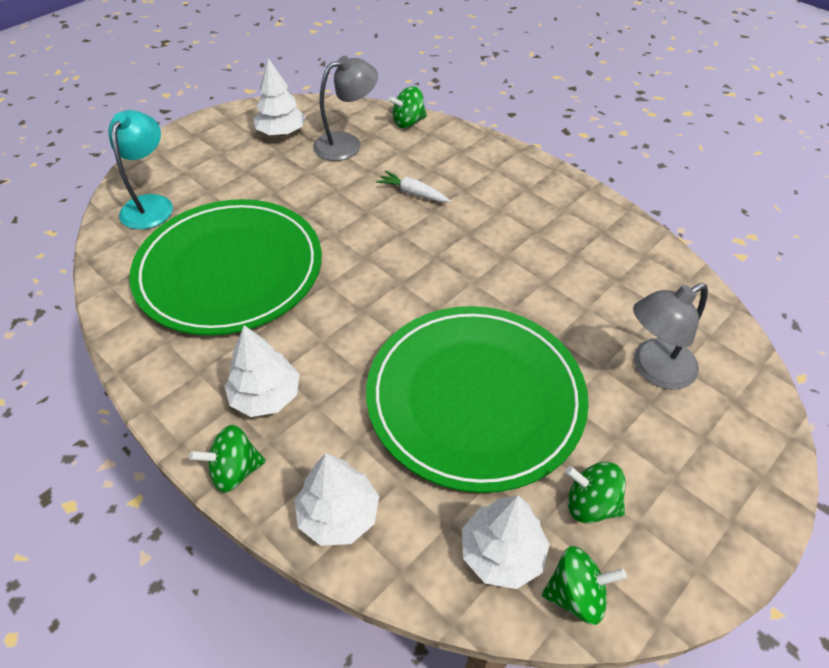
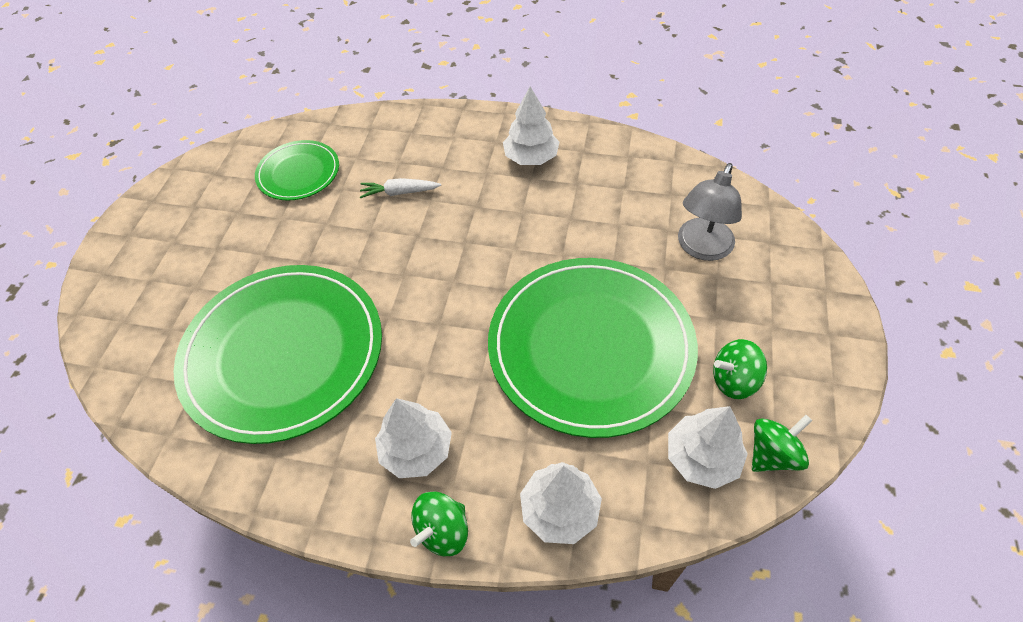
camera: 30 degrees left, 5 degrees up
turquoise lamp [108,110,173,229] -> none
white tree [254,58,306,136] -> white tree moved to [503,86,560,165]
grey lamp [313,56,378,161] -> green plate [255,140,339,200]
green spinning top [388,86,427,128] -> none

